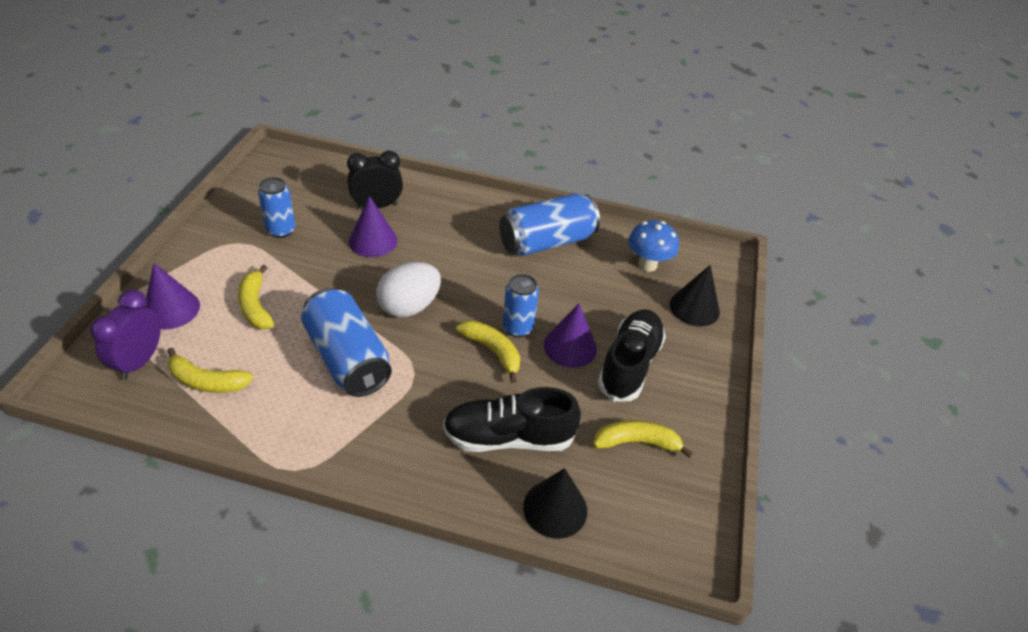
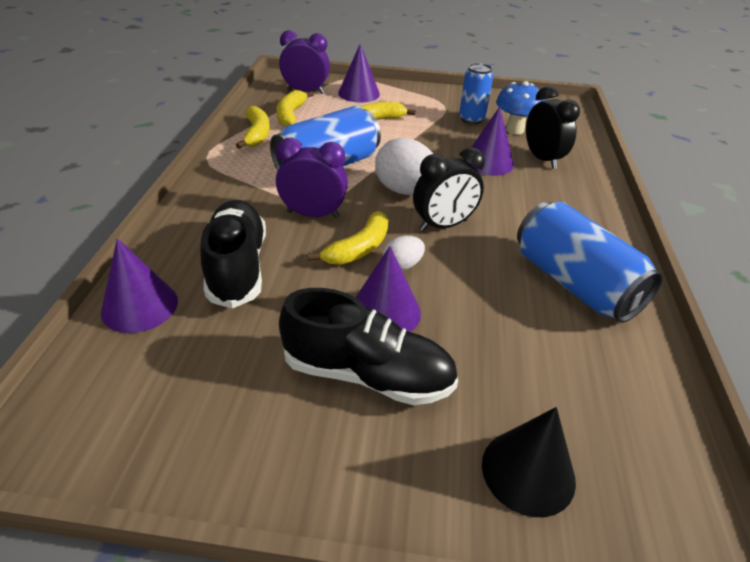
camera: 85 degrees right, 5 degrees down
blue can [503,274,539,337] -> white egg [383,236,425,270]
black cone [523,468,587,539] -> purple cone [101,238,178,333]
yellow banana [593,420,693,458] -> yellow banana moved to [236,106,270,149]
blue mushroom [628,220,679,272] -> blue mushroom moved to [496,81,546,135]
none -> purple clock [276,138,348,218]
none -> black clock [413,147,485,231]

